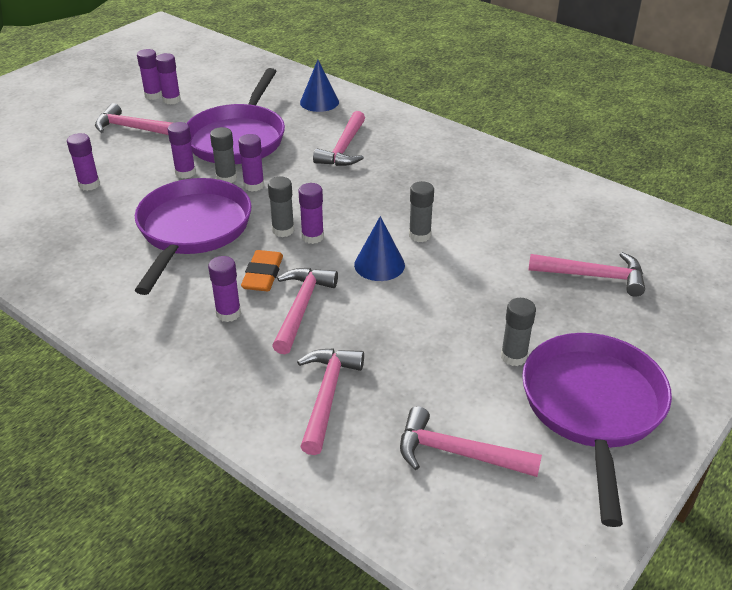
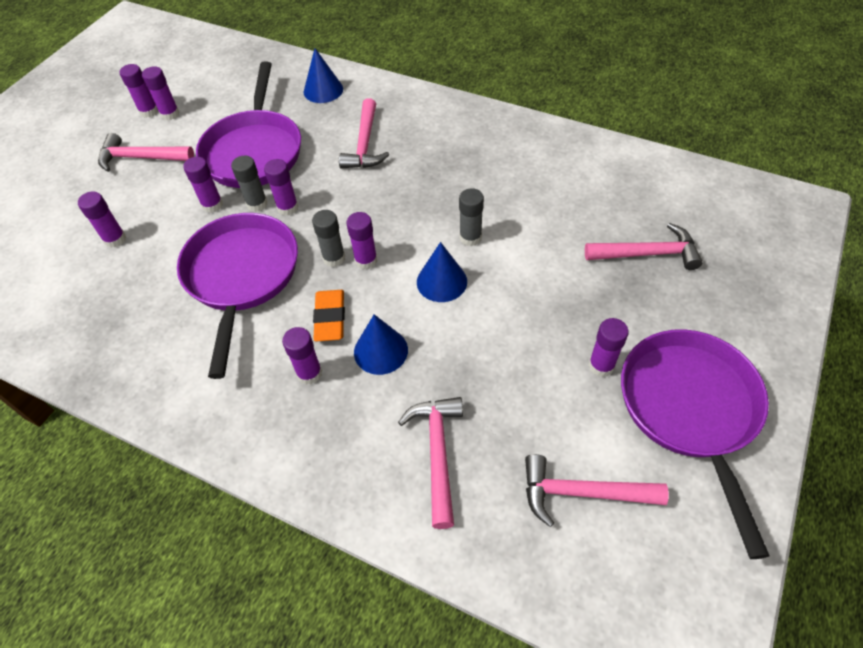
camera: 10 degrees left, 15 degrees up
pink hammer [272,268,338,354] -> blue cone [354,314,408,375]
grey glue stick [501,298,536,366] -> purple glue stick [588,318,629,377]

